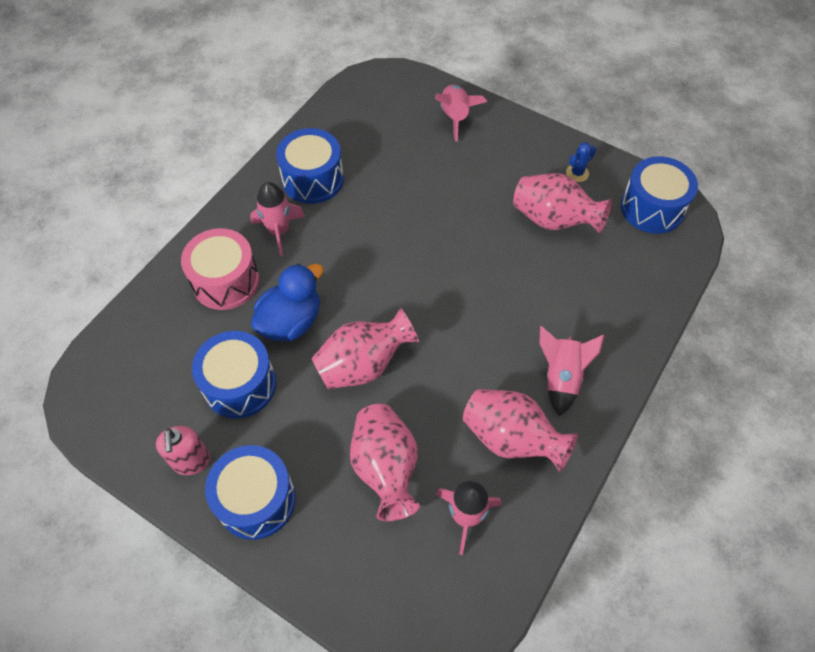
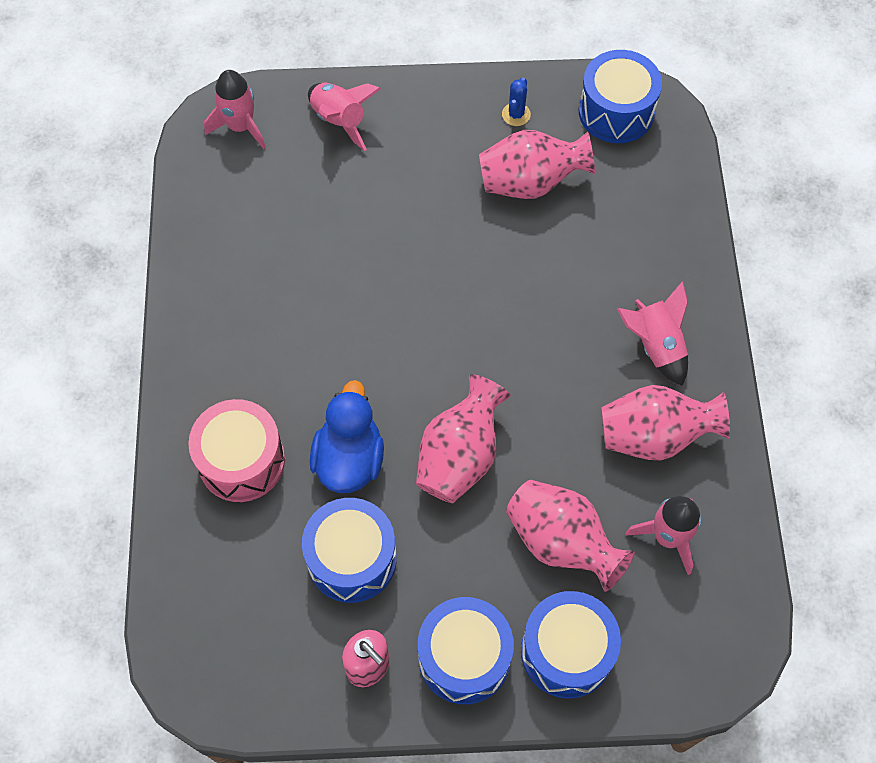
camera: 35 degrees left, 5 degrees up
pink rocket [250,182,305,256] -> pink rocket moved to [204,70,266,149]
blue drum [276,128,344,204] -> blue drum moved to [521,591,621,698]

